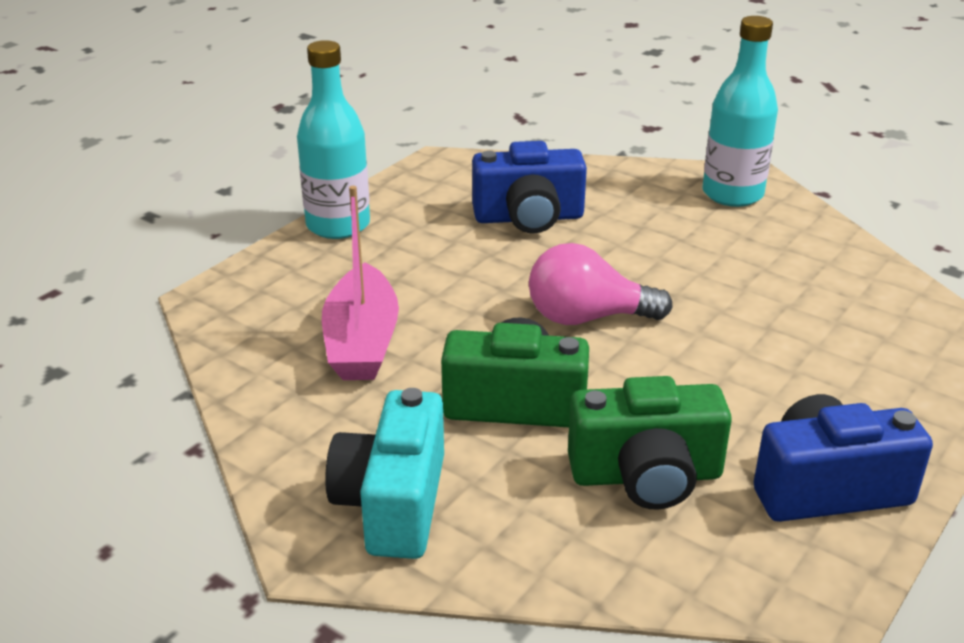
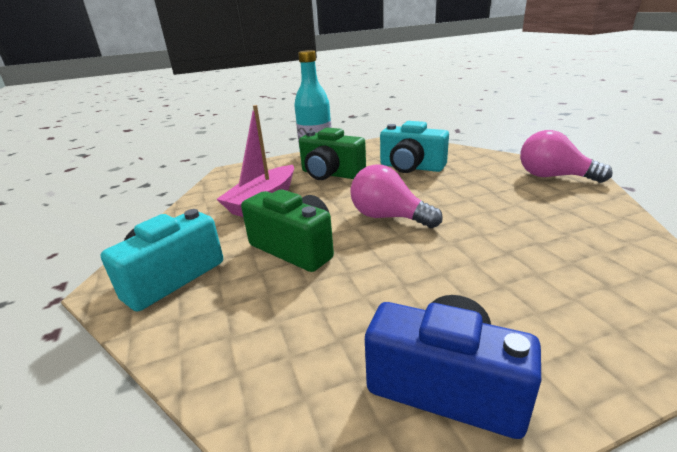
camera: 35 degrees right, 5 degrees down
blue camera [472,141,587,233] -> turquoise camera [380,121,449,173]
green camera [568,376,732,510] -> green camera moved to [299,128,366,180]
turquoise bottle [703,16,778,207] -> pink light bulb [520,130,612,183]

